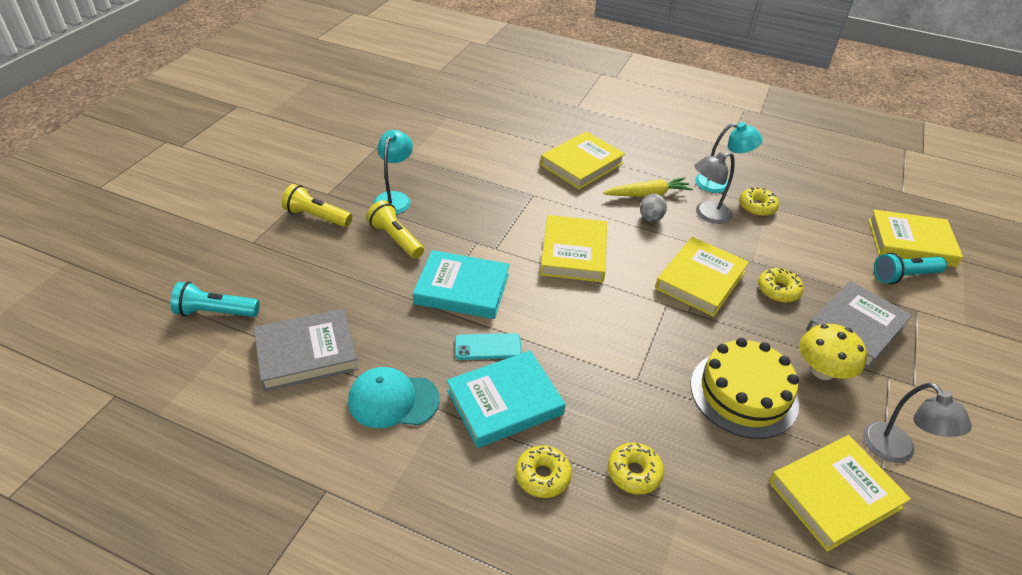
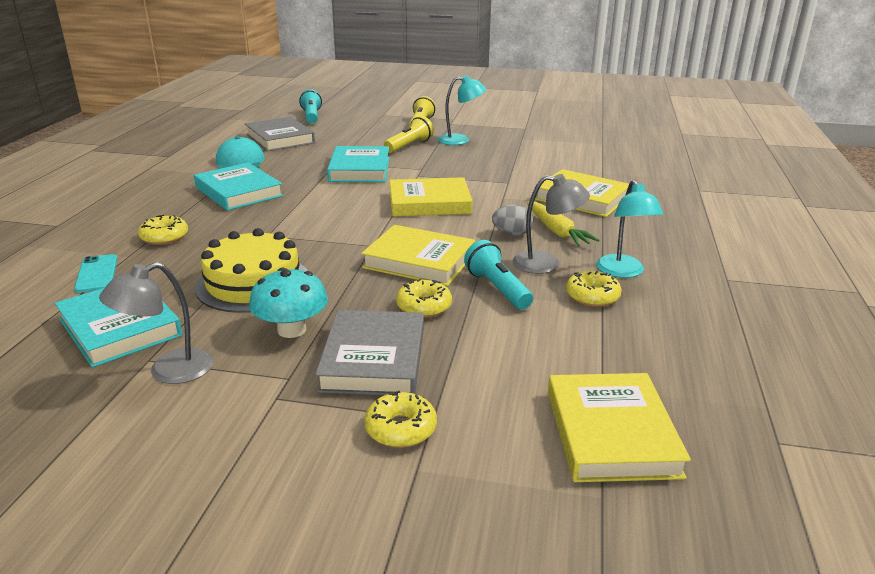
camera: 80 degrees right, 15 degrees down
turquoise phone [455,333,522,360] -> turquoise phone moved to [74,254,117,293]
yellow donut [515,445,572,498] -> yellow donut moved to [364,391,437,448]
grey lamp [694,152,735,224] -> grey lamp turned 135 degrees clockwise [512,174,590,274]
yellow book [769,435,911,552] -> turquoise book [55,288,182,368]
yellow mushroom [799,324,867,380] -> turquoise mushroom [249,268,328,338]
grey book [806,281,912,369] -> grey book turned 60 degrees clockwise [315,310,424,395]
turquoise flashlight [874,253,947,284] -> turquoise flashlight moved to [464,240,533,310]

